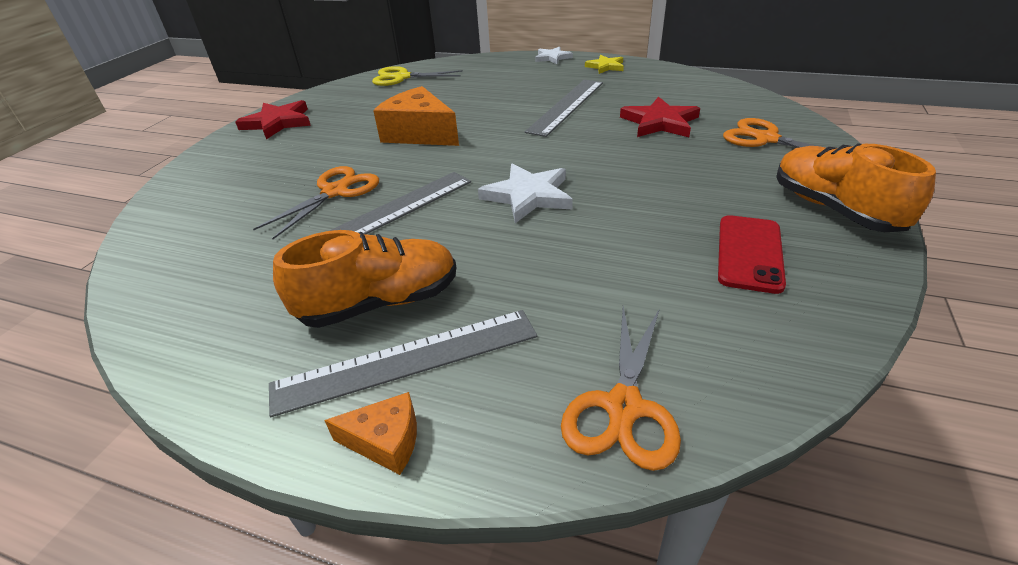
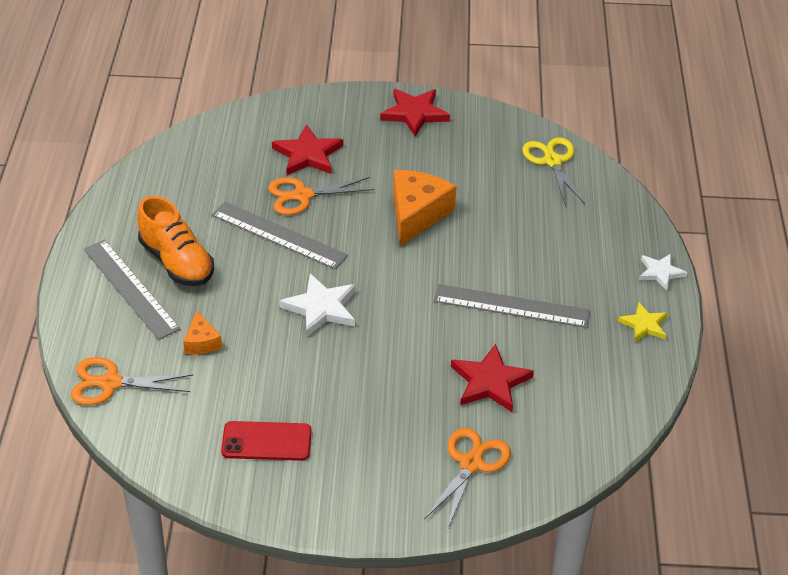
camera: 70 degrees right, 5 degrees up
orange scissors [253,166,379,239] -> orange scissors turned 150 degrees clockwise [268,177,375,215]
orange cheese [324,392,417,475] -> orange cheese moved to [183,311,222,355]
orange shoe [776,143,936,232] -> none
none -> red star [272,125,343,175]

